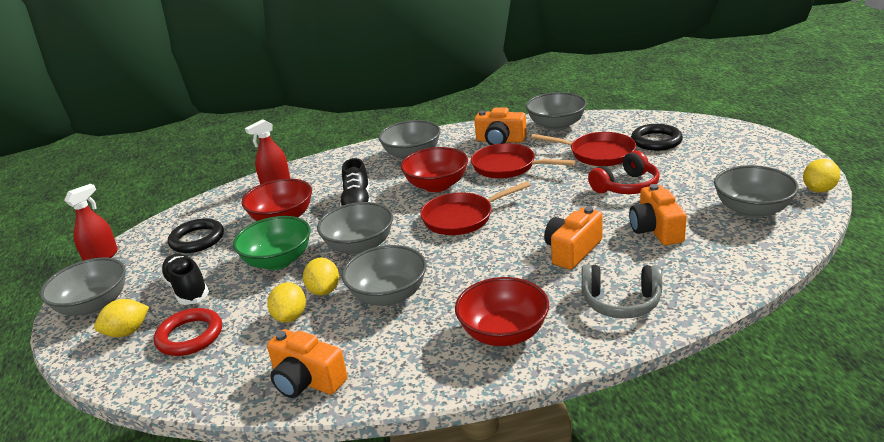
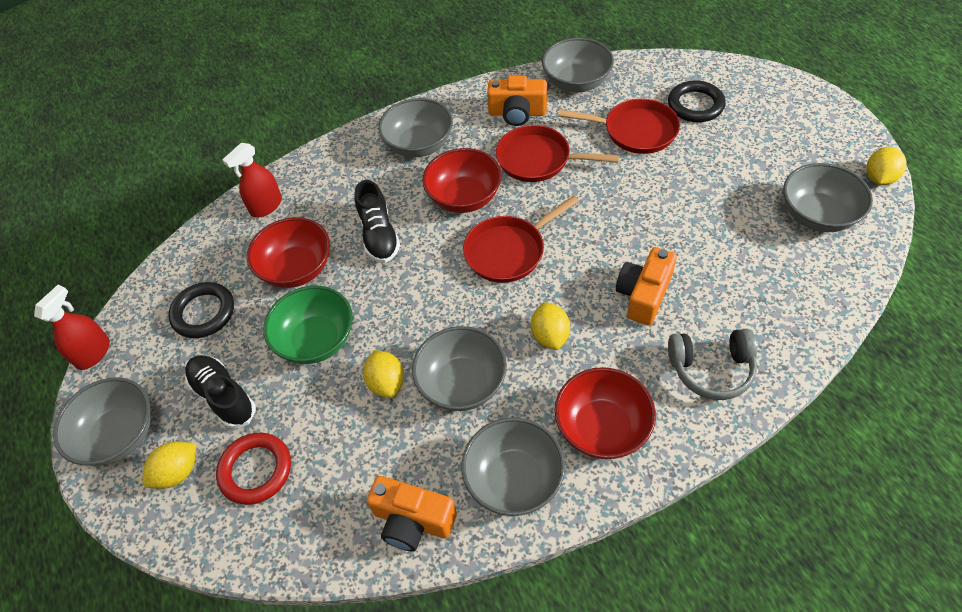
camera: 10 degrees left, 25 degrees up
yellow lemon [267,282,306,323] -> yellow lemon moved to [531,302,570,350]
grey bowl [317,202,393,255] -> grey bowl moved to [462,417,565,516]
red headphones [588,150,659,194] -> none
orange camera [629,184,687,245] -> none

